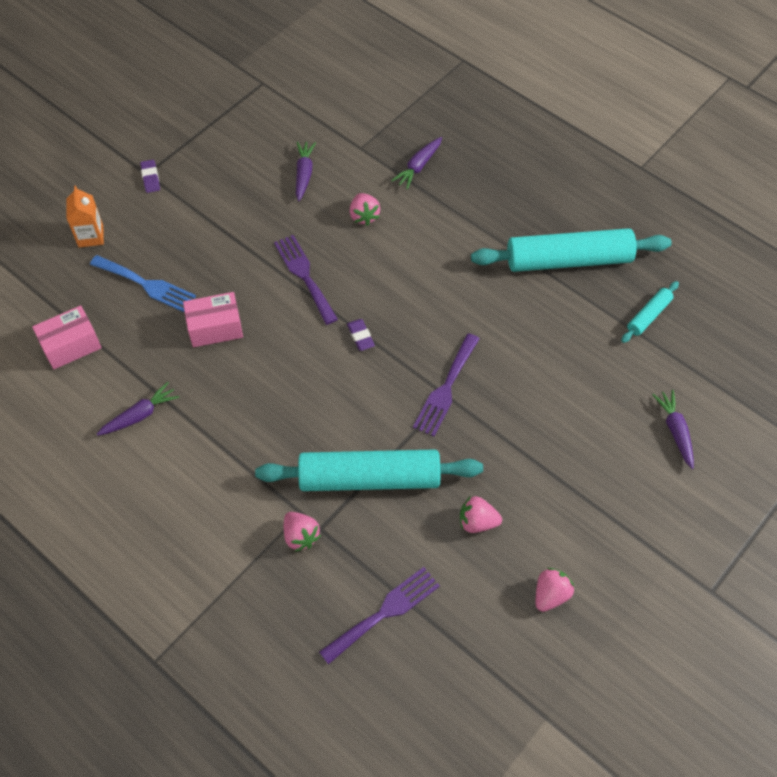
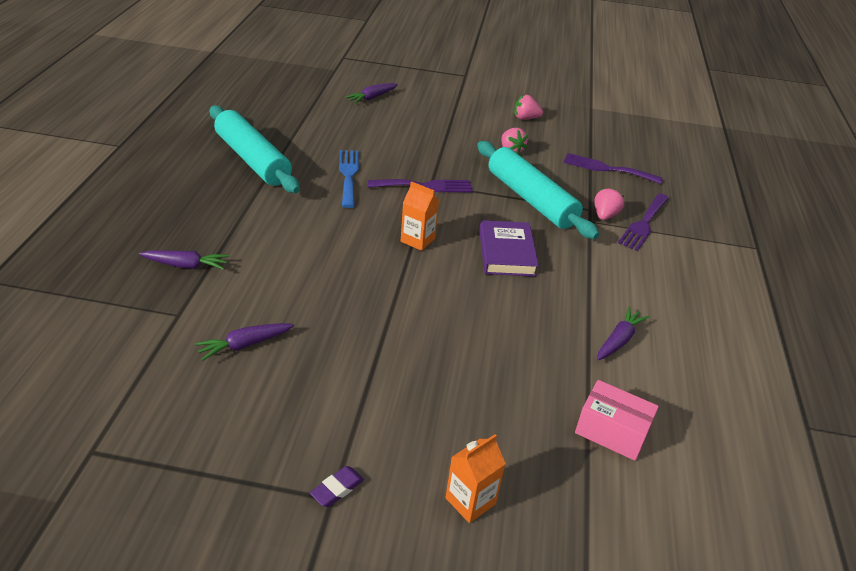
camera: 125 degrees left, 20 degrees down
blue fork [90,255,196,312] -> blue fork moved to [339,150,359,208]
purple carrot [97,382,179,436] -> purple carrot turned 105 degrees clockwise [597,306,650,360]
pink box [183,292,243,347] -> none
purple fork [274,235,338,325] -> purple fork moved to [618,194,669,251]
purple eraser [347,319,375,351] -> orange carton [401,181,439,251]
pink strawberry [350,193,380,226] -> none
turquoise rolling pin [621,281,679,343] -> none
none -> purple book [479,220,539,276]

